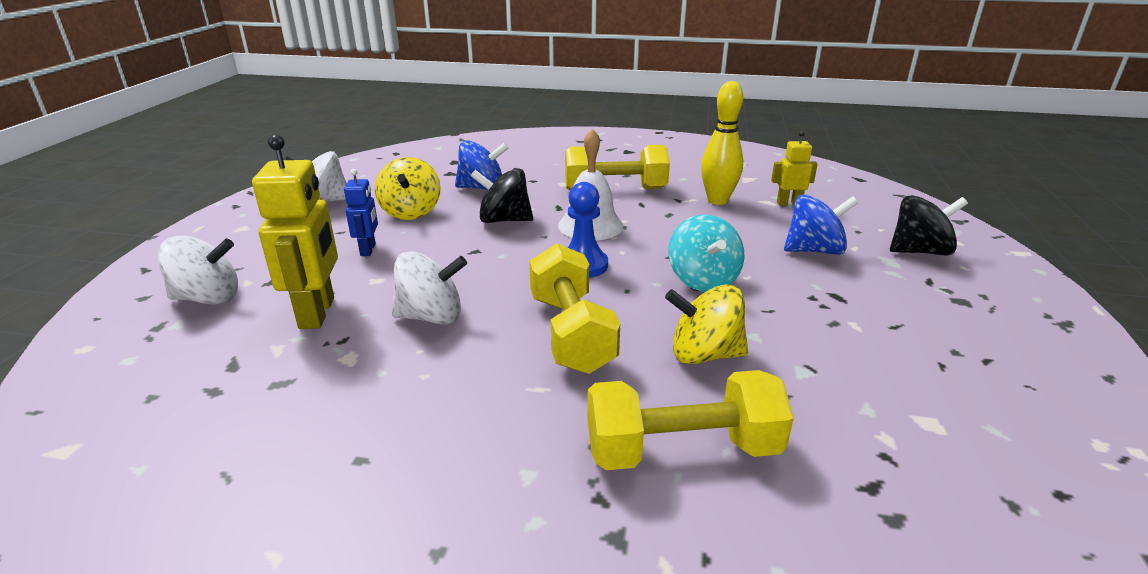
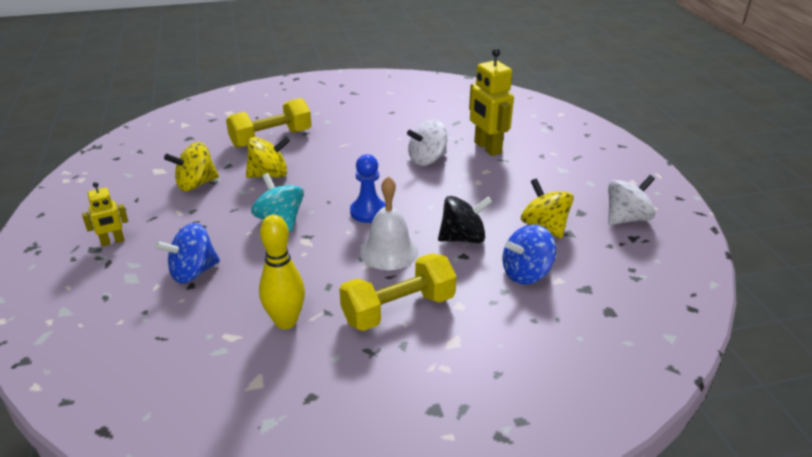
camera: 155 degrees right, 5 degrees up
white spinning top [157,236,238,305] -> none
blue robot [344,169,378,256] -> none
yellow dumbbell [529,243,620,374] -> none
yellow robot [771,131,818,205] -> yellow robot moved to [82,182,128,246]
black spinning top [890,195,968,256] -> none
none -> yellow spinning top [164,142,219,191]

